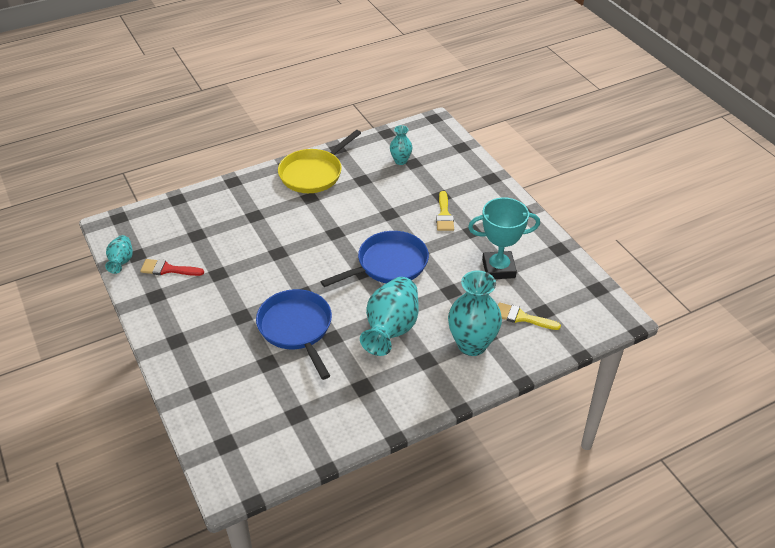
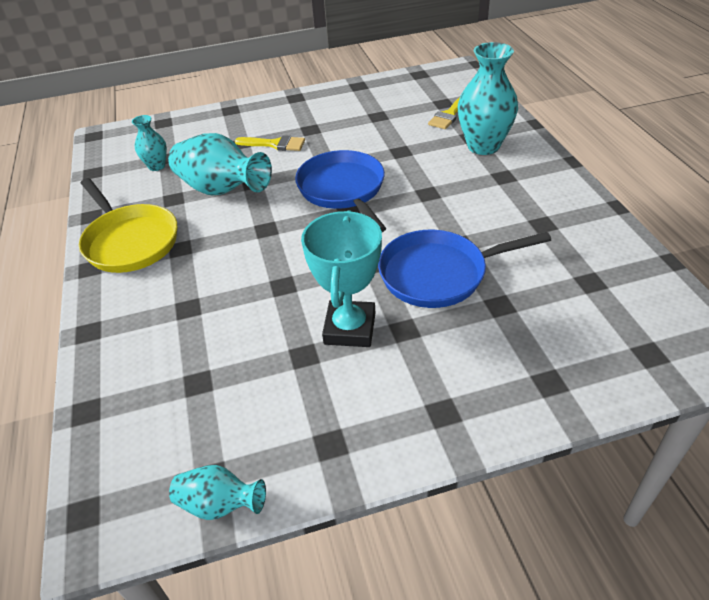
camera: 75 degrees left, 0 degrees up
red brush [140,259,204,276] -> none
turquoise vase [360,277,419,356] -> turquoise vase moved to [168,133,272,195]
turquoise trophy [468,198,540,279] -> turquoise trophy moved to [301,210,382,347]

